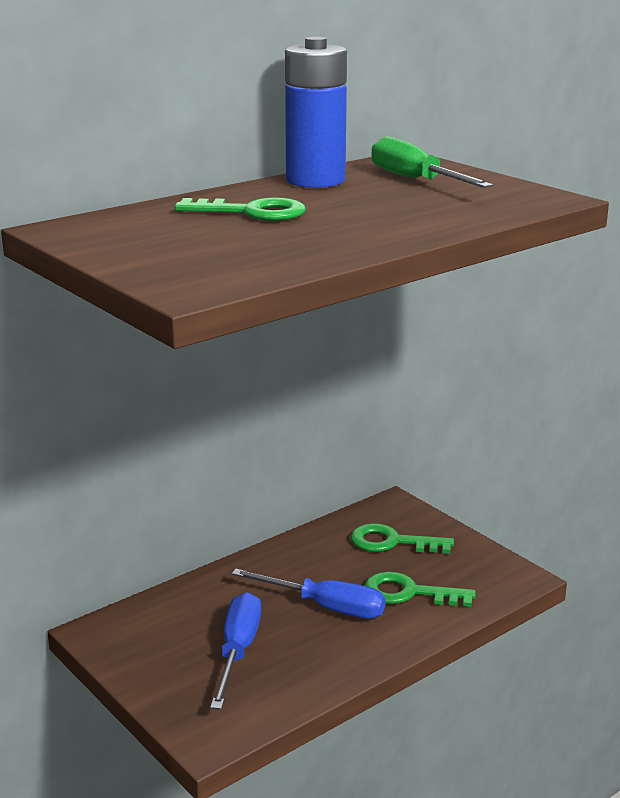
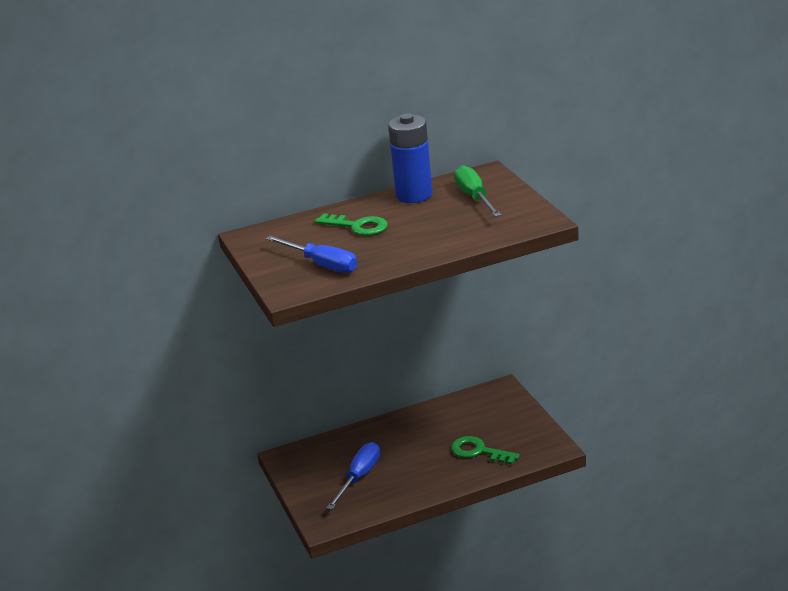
camera: 20 degrees right, 5 degrees up
blue screwdriver [232,569,386,619] -> blue screwdriver moved to [266,236,357,273]
green key [351,523,454,554] -> none

